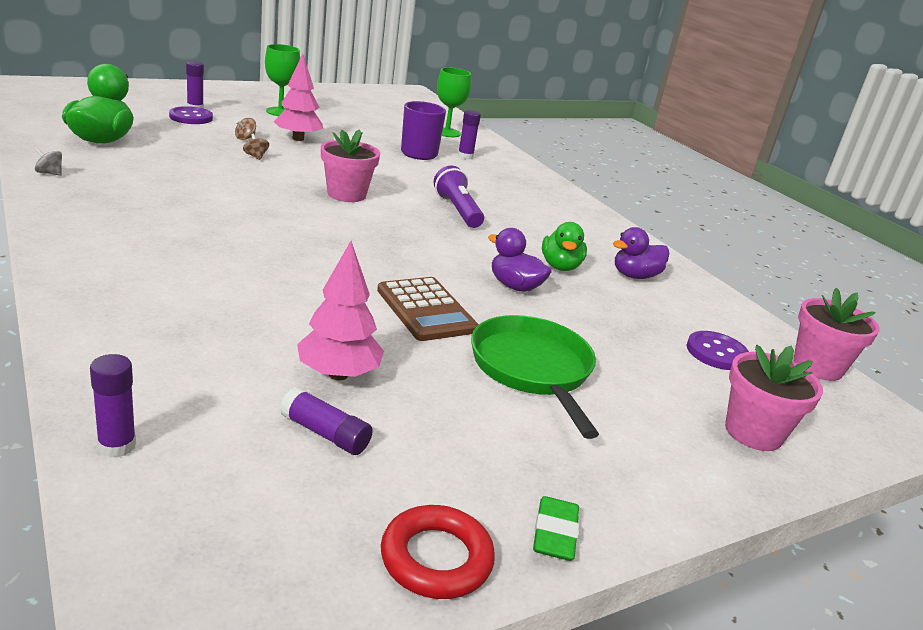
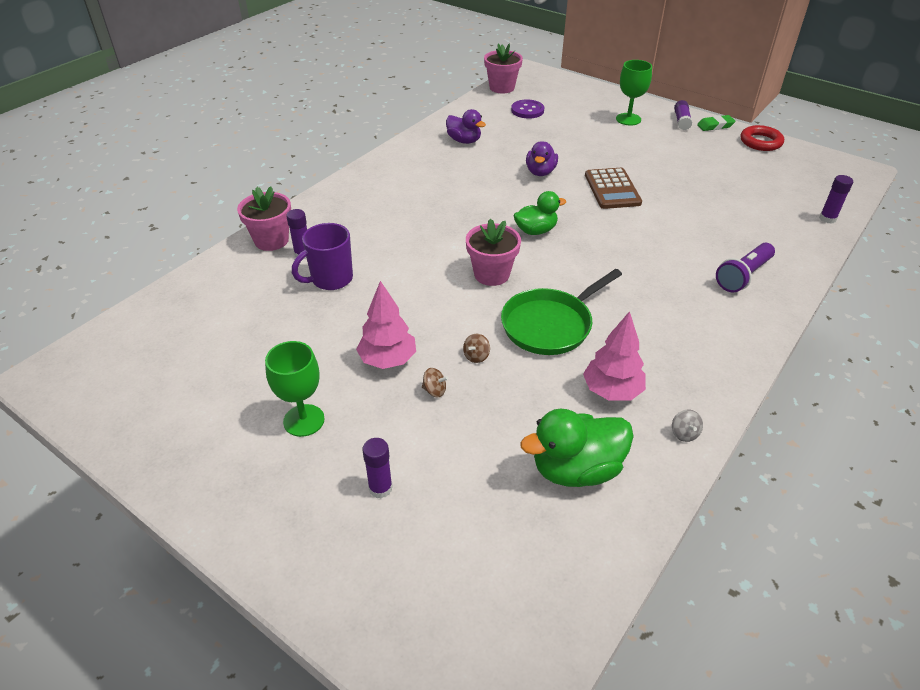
camera: 110 degrees left, 15 degrees up
purple button [169,106,213,124] -> none
purple glue stick [280,387,373,455] -> purple glue stick moved to [674,100,693,130]
pink tree [297,241,384,380] -> pink tree moved to [583,311,646,401]
brown calculator [377,277,479,341] -> brown calculator turned 135 degrees clockwise [585,168,642,209]
purple flashlight [434,165,484,228] -> purple flashlight moved to [716,243,775,292]
green goblet [437,67,471,137] -> green goblet moved to [616,60,652,126]
green pan [471,315,599,439] -> green pan moved to [501,269,622,355]
green duck [542,222,587,271] -> green duck moved to [513,191,566,235]
pink flower pot [725,345,823,451] -> pink flower pot moved to [237,186,291,251]

